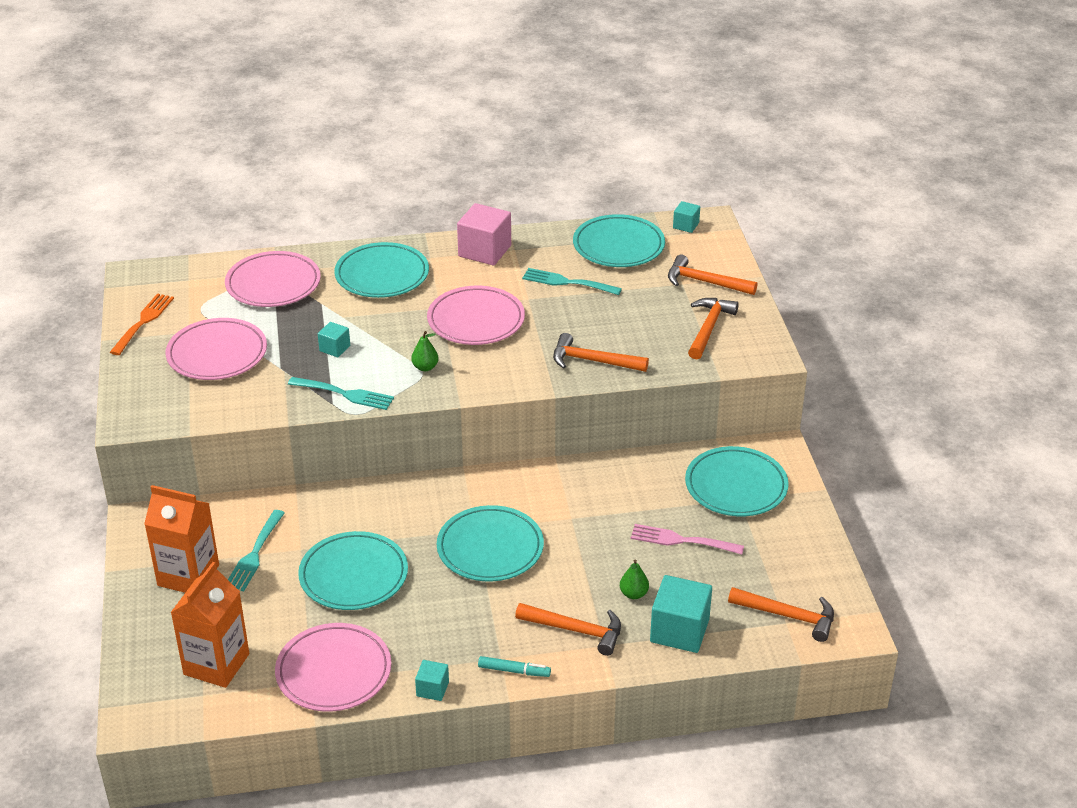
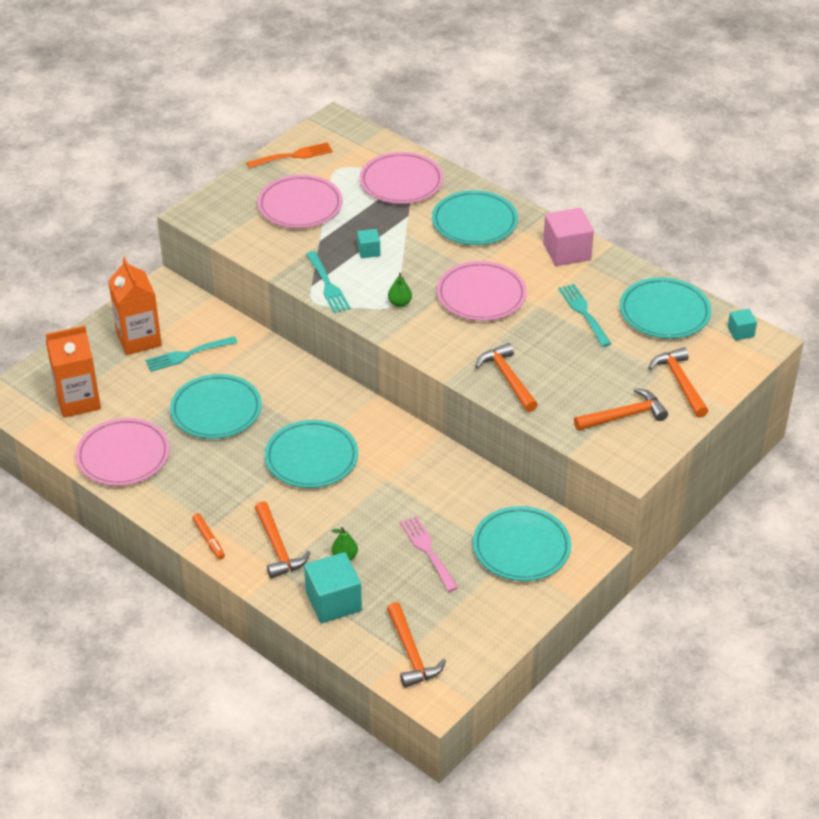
camera: 50 degrees right, 5 degrees up
turquoise cube [415,660,449,701] -> none
turquoise marker [478,656,551,677] -> orange marker [192,513,225,560]

